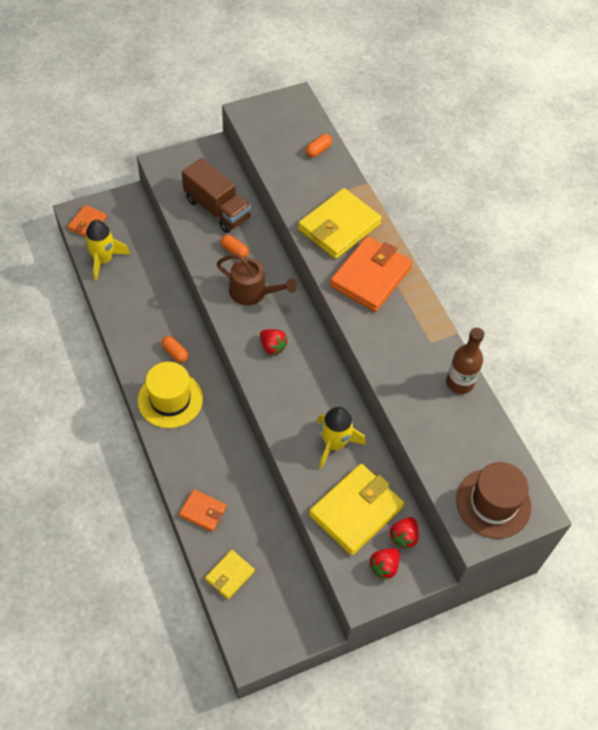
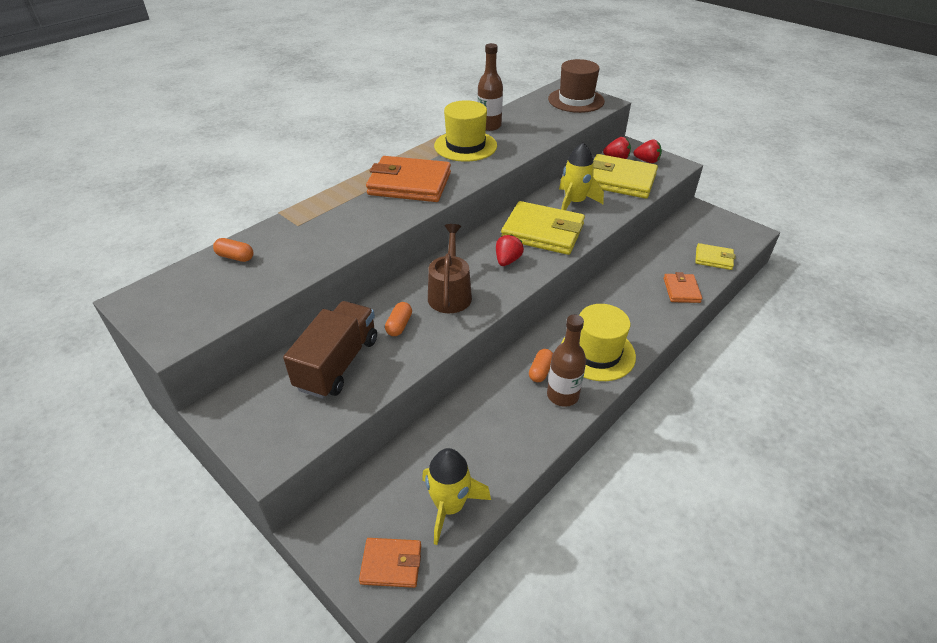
camera: 110 degrees left, 15 degrees down
yellow wallet [298,188,382,259] -> yellow wallet moved to [501,201,585,255]
none -> yellow hat [434,100,497,162]
none -> brown bottle [547,315,586,407]

